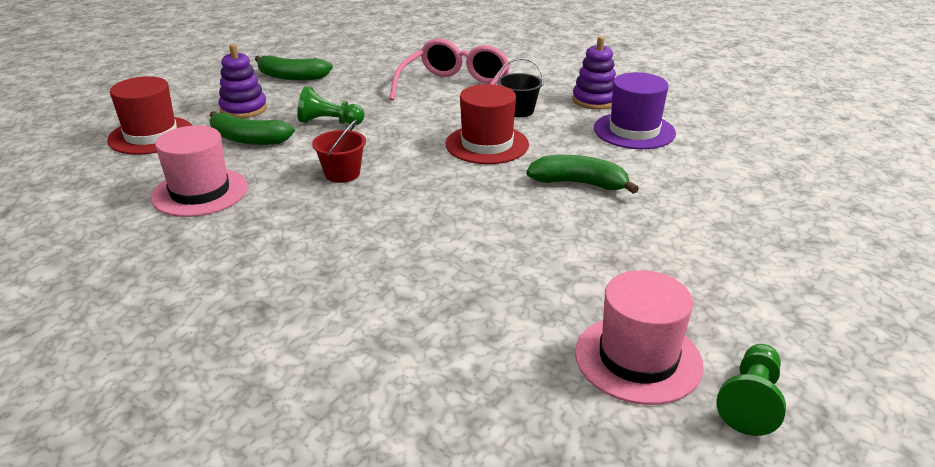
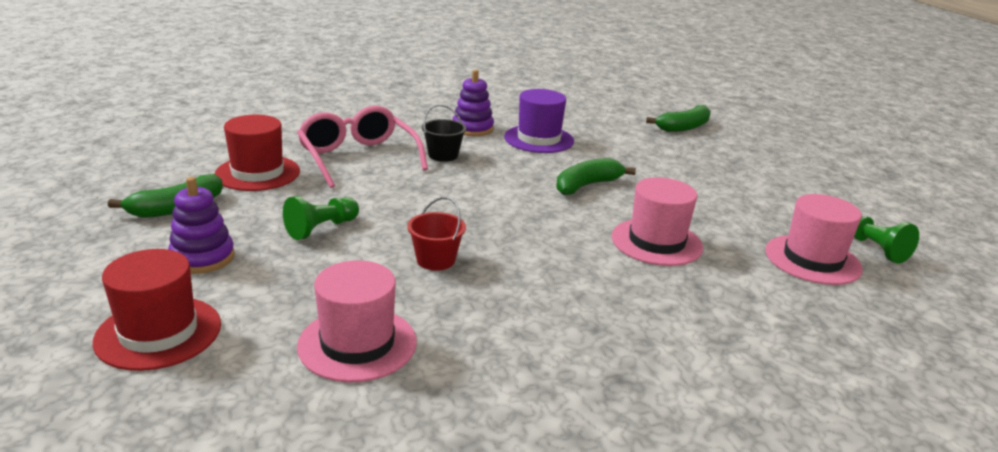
camera: 55 degrees left, 5 degrees down
green banana [209,111,295,145] -> green banana moved to [646,105,711,132]
red hat [446,84,529,164] -> red hat moved to [215,115,300,191]
none -> pink hat [611,177,703,266]

